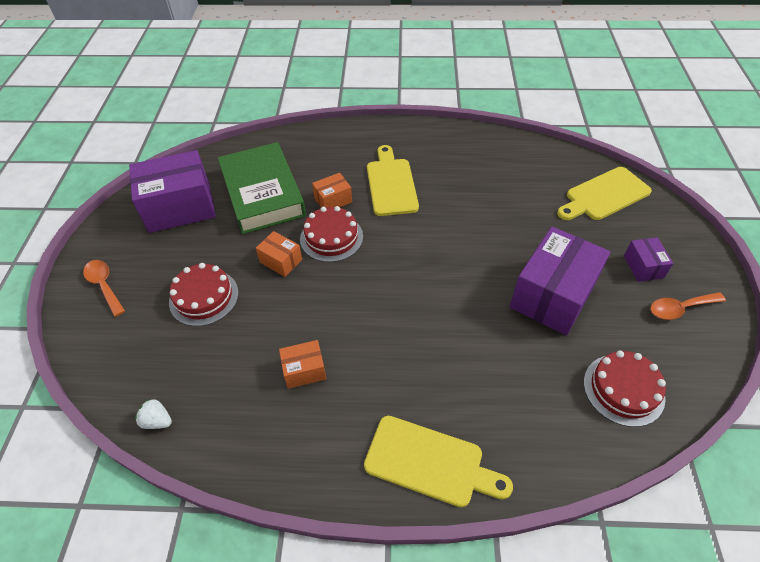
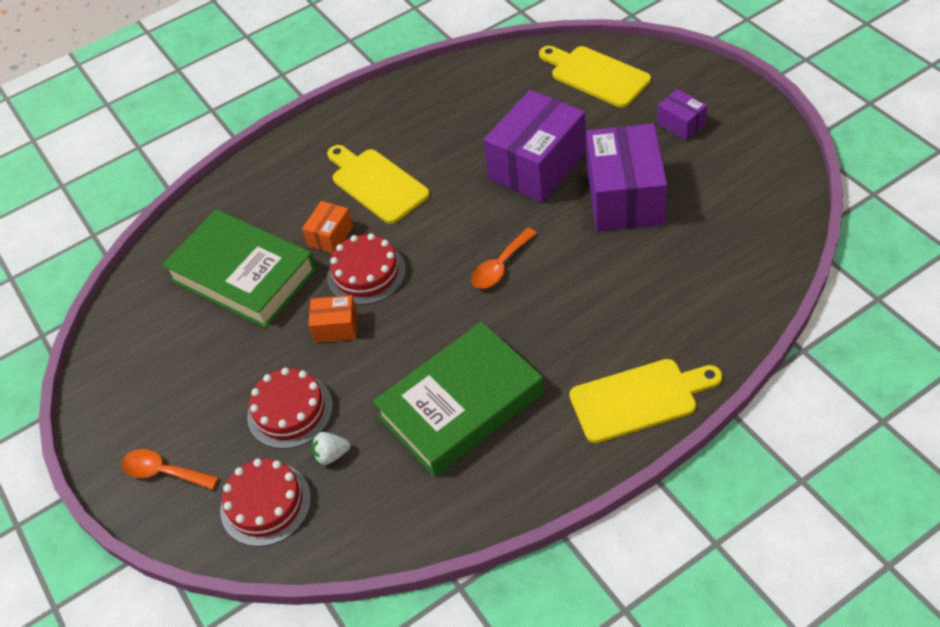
camera: 30 degrees left, 0 degrees up
purple box [129,150,216,233] -> purple box moved to [484,90,586,203]
white strawberry [135,399,172,429] -> white strawberry moved to [312,432,351,465]
orange box [279,340,326,389] -> green book [373,322,544,477]
yellow cutting board [557,167,652,220] -> yellow cutting board turned 105 degrees clockwise [539,46,651,108]
red cake [584,351,666,427] -> red cake moved to [220,459,311,547]
orange spoon [650,292,726,320] -> orange spoon moved to [471,228,537,289]

